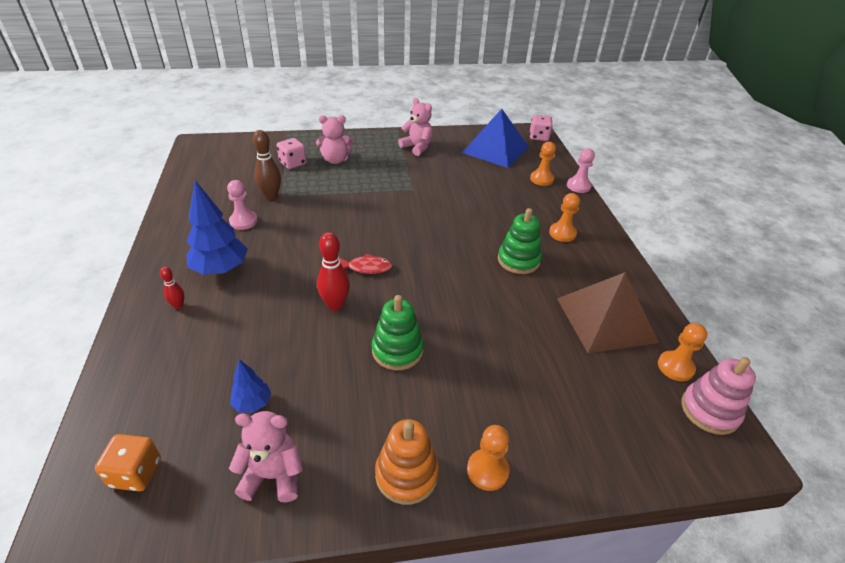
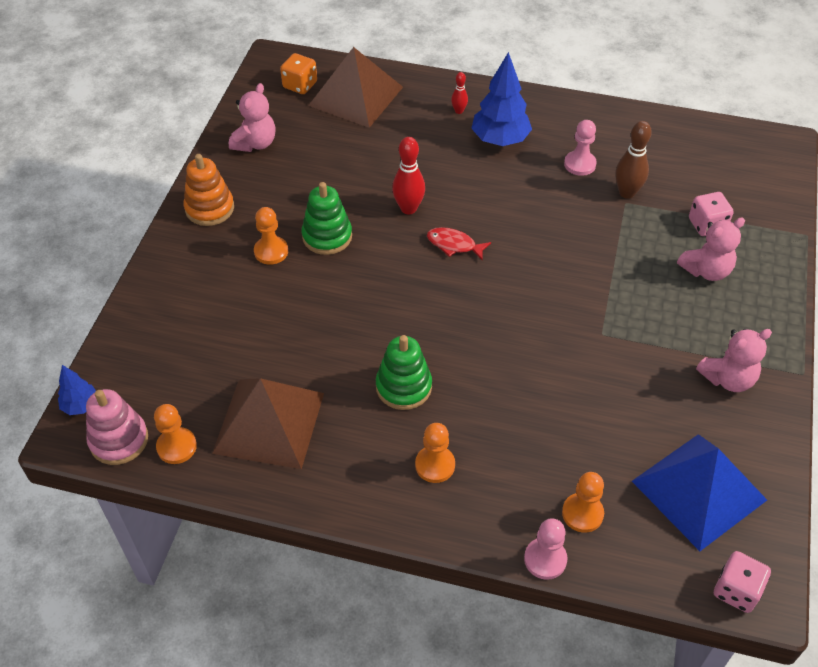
camera: 115 degrees right, 10 degrees up
blue tree [230,359,271,413] -> blue tree moved to [58,365,96,415]
pink teddy bear [316,115,354,164] -> pink teddy bear turned 135 degrees counterclockwise [677,218,745,281]
red fish [339,254,393,274] -> red fish turned 90 degrees clockwise [427,227,491,261]
orange pawn [467,425,510,491] -> orange pawn moved to [254,207,288,265]
none -> brown pyramid [308,47,403,128]

